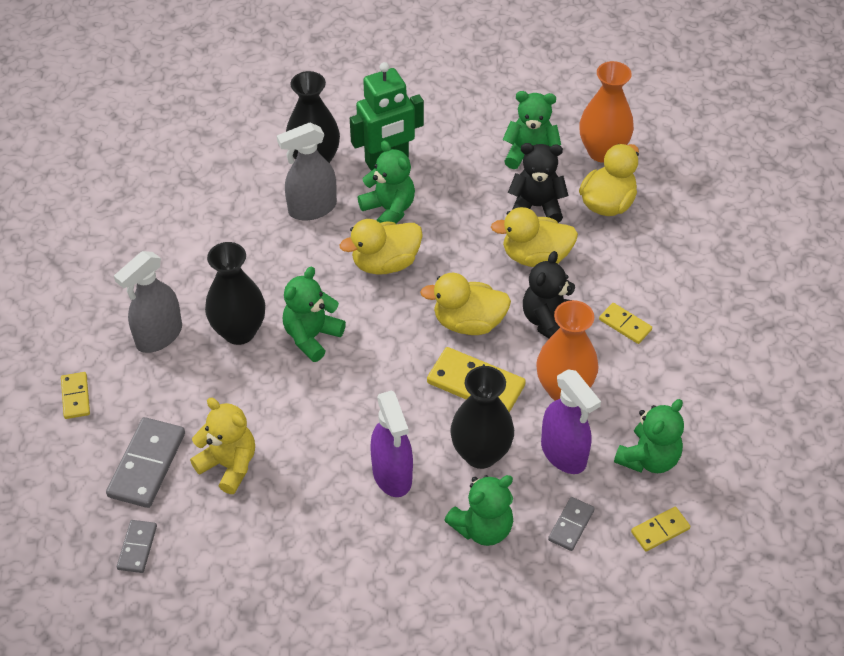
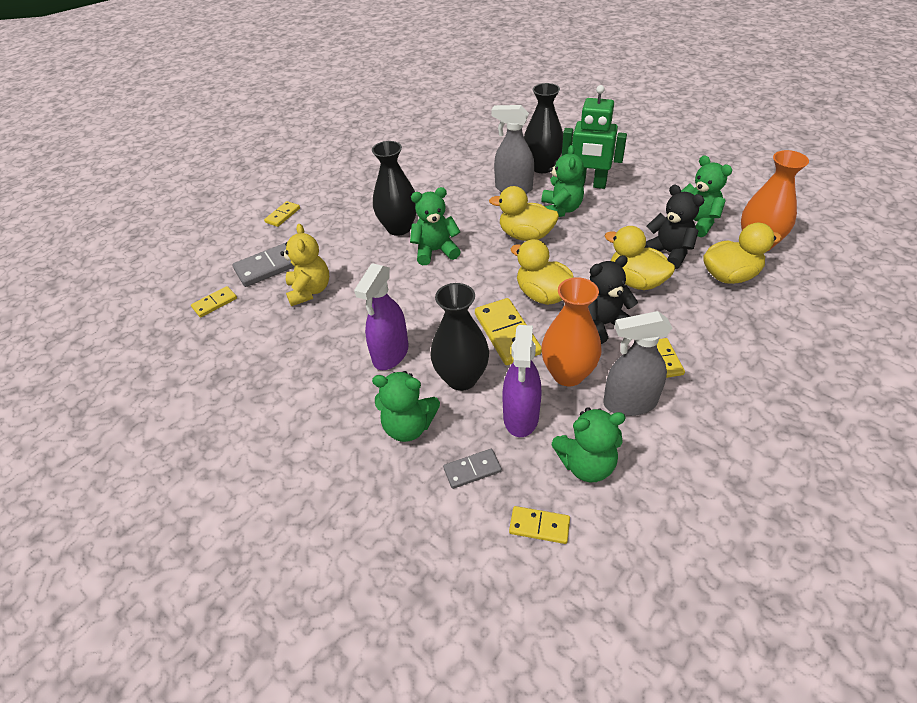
camera: 45 degrees right, 5 degrees down
grey spray bottle [114,251,182,353] -> grey spray bottle moved to [603,311,672,416]
grey domino [117,520,157,573] -> yellow domino [191,286,237,318]

